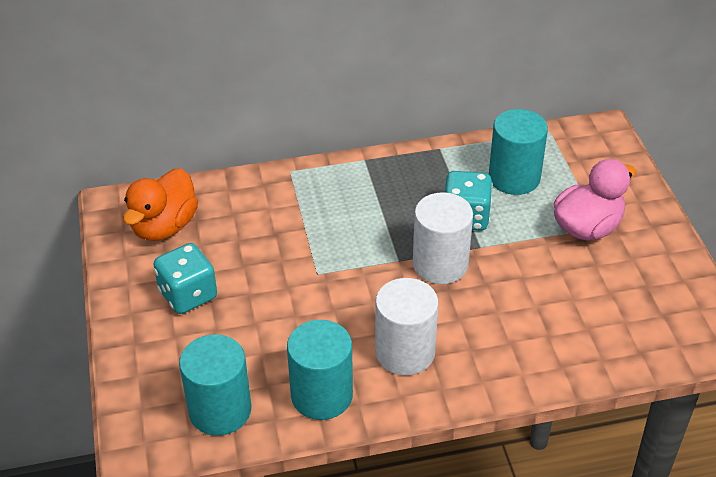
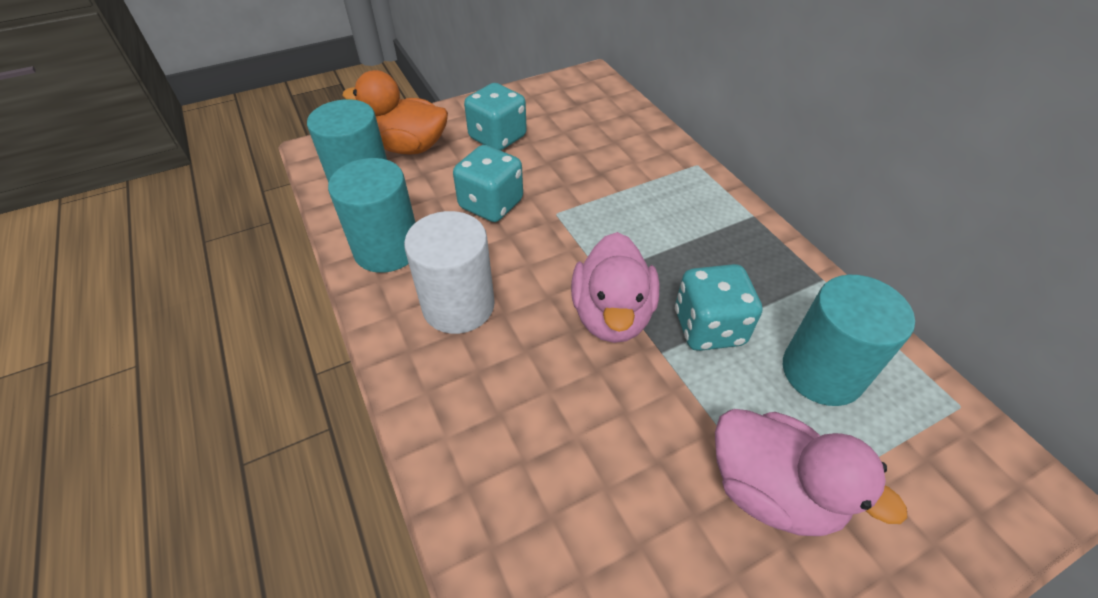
camera: 75 degrees right, 5 degrees up
orange duck [123,168,198,241] -> orange duck moved to [342,70,448,155]
white cylinder [413,192,473,284] -> pink duck [571,232,660,343]
none -> turquoise dice [453,145,523,222]

